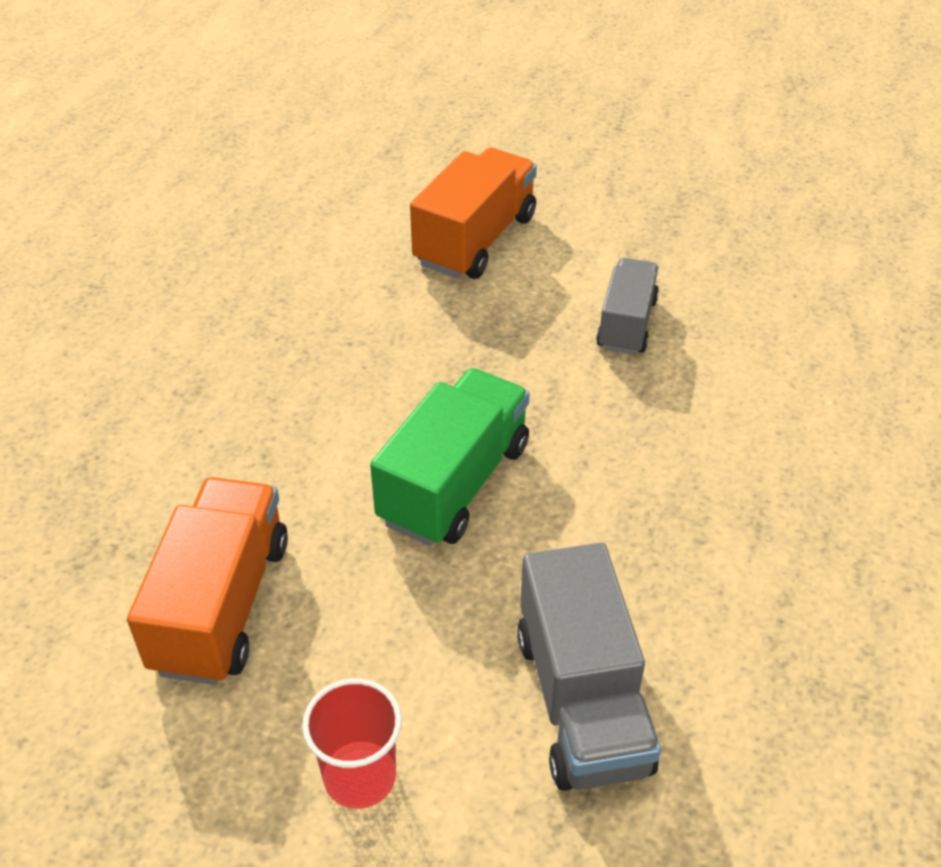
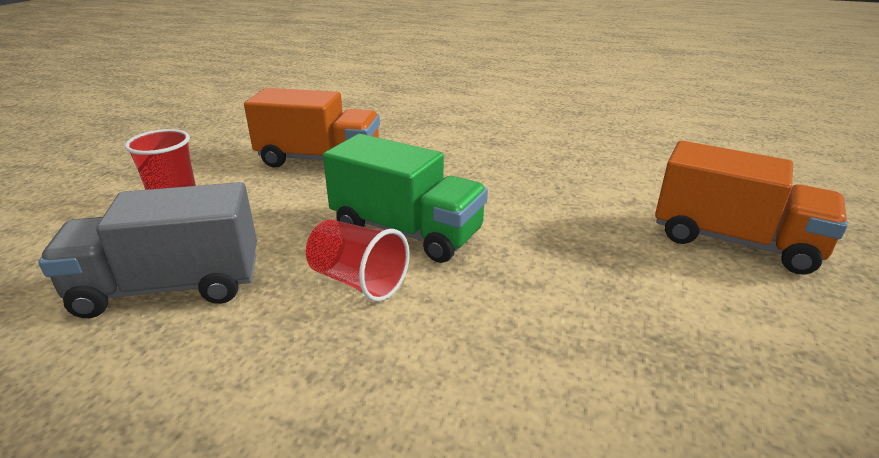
camera: 90 degrees right, 15 degrees down
grey truck [596,258,659,355] -> none
none -> red cup [306,220,410,302]

